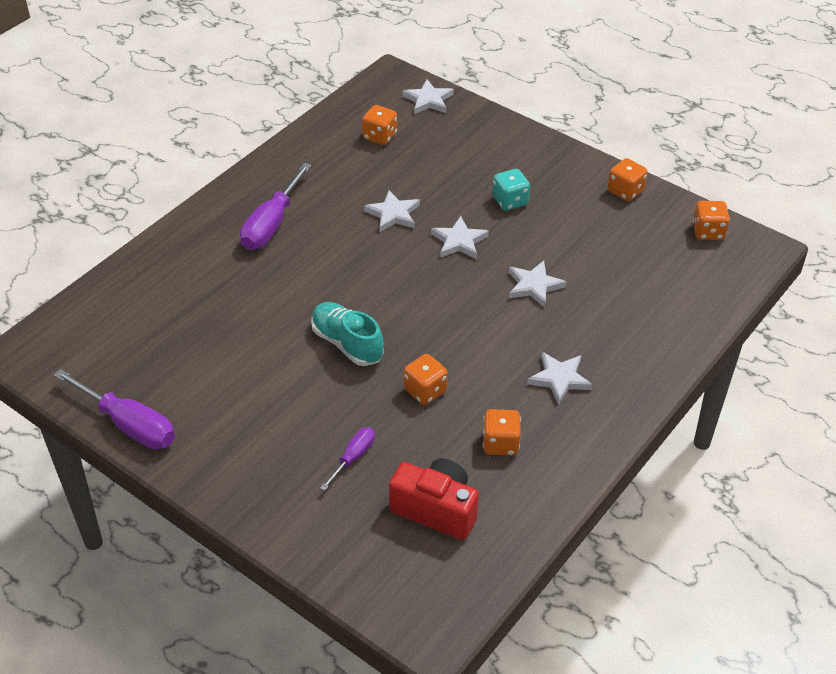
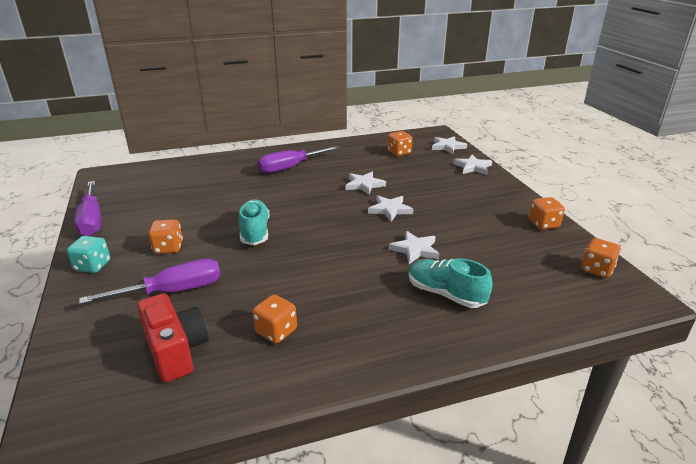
camera: 35 degrees right, 15 degrees down
purple screwdriver [320,427,375,491] -> purple screwdriver [79,259,221,304], size x1.82
orange dice [404,354,448,405] -> orange dice moved to [148,219,183,254]
turquoise dice [492,169,530,211] -> turquoise dice moved to [67,236,110,273]
white star [527,352,593,405] -> white star moved to [453,155,492,175]
none -> turquoise shoe [409,258,493,308]

